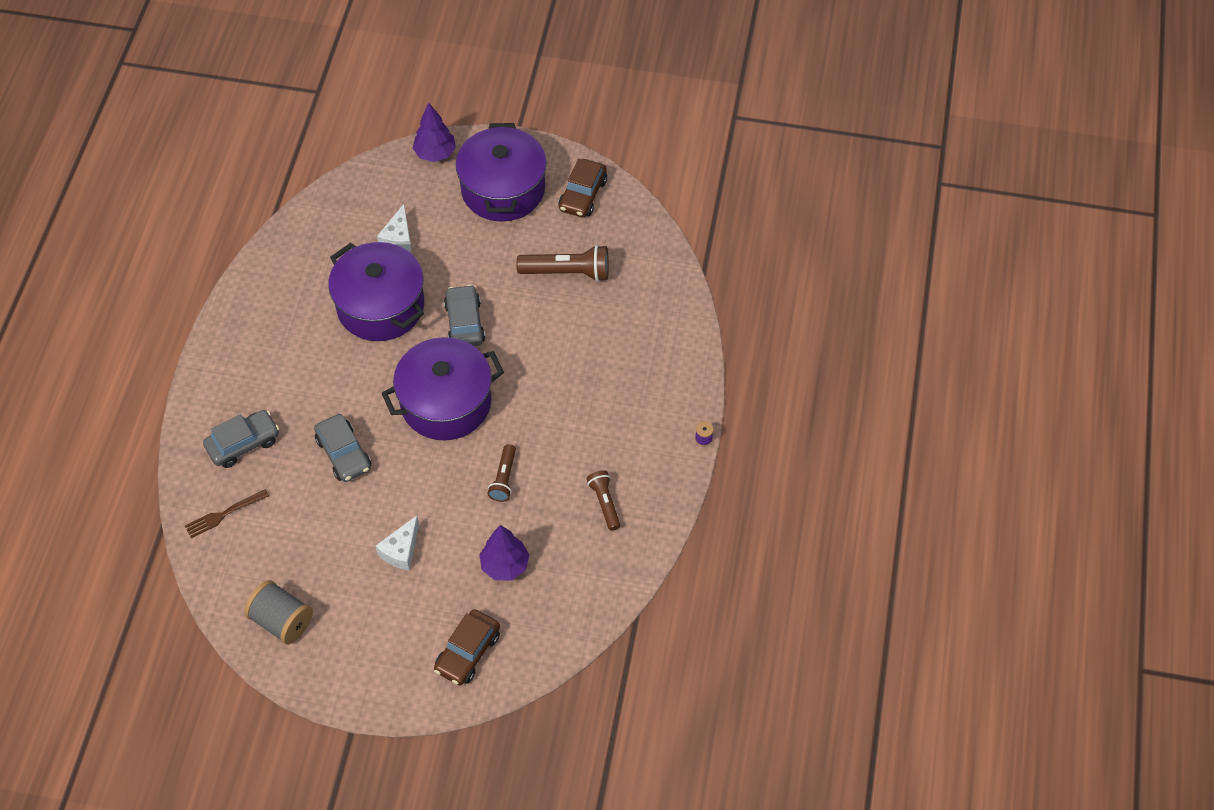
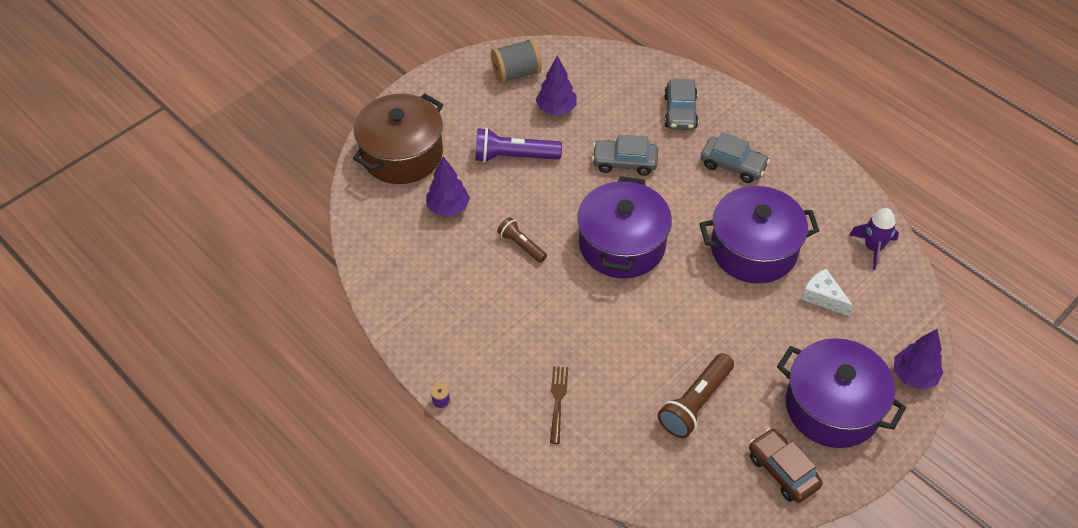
camera: 125 degrees right, 5 degrees down
brown fork [185,489,269,538] -> brown fork moved to [550,366,568,444]
white cheese [376,516,419,571] -> purple flashlight [475,128,562,163]
brown car [434,609,500,685] -> brown pot [353,94,443,184]
grey car [444,285,485,346] -> grey car moved to [701,132,770,183]
brown flashlight [587,470,621,531] -> none
none -> purple tree [535,56,577,115]
none -> purple rocket [849,208,899,270]

